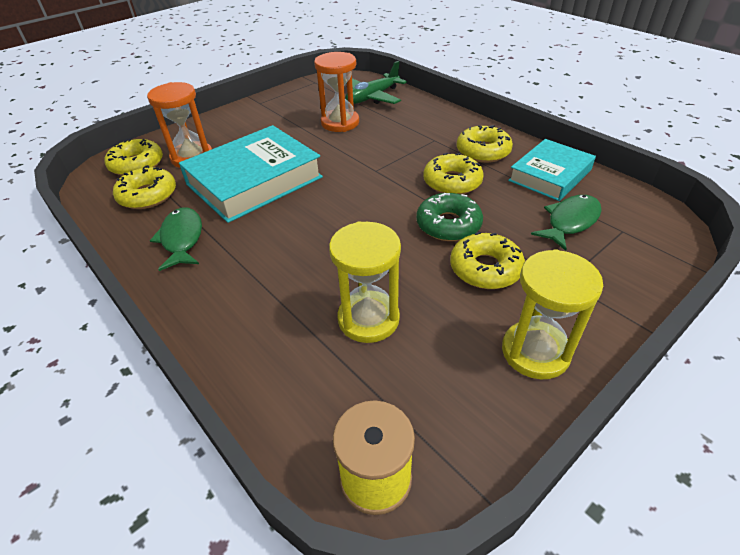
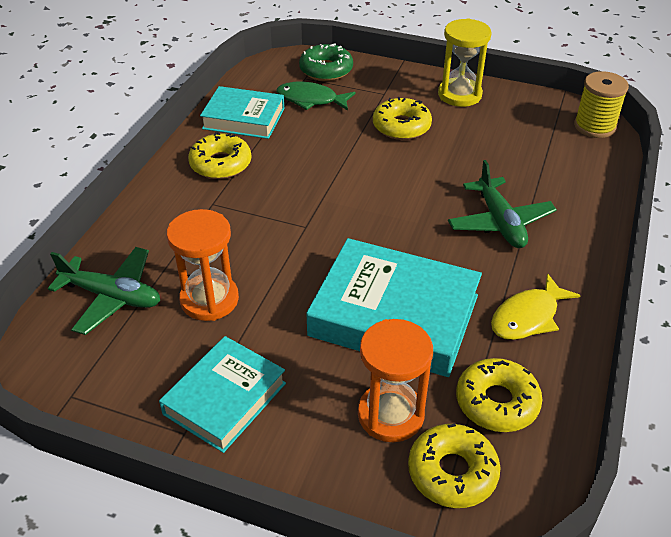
camera: 120 degrees left, 0 degrees up
green fish [150,207,202,271] -> yellow fish [491,273,581,340]
yellow hourglass [329,221,401,343] -> none
green donut [416,193,483,241] -> green donut moved to [299,44,353,81]
yellow donut [423,153,484,195] -> none
none -> turquoise book [159,336,286,453]
none -> green plane [448,160,557,248]

